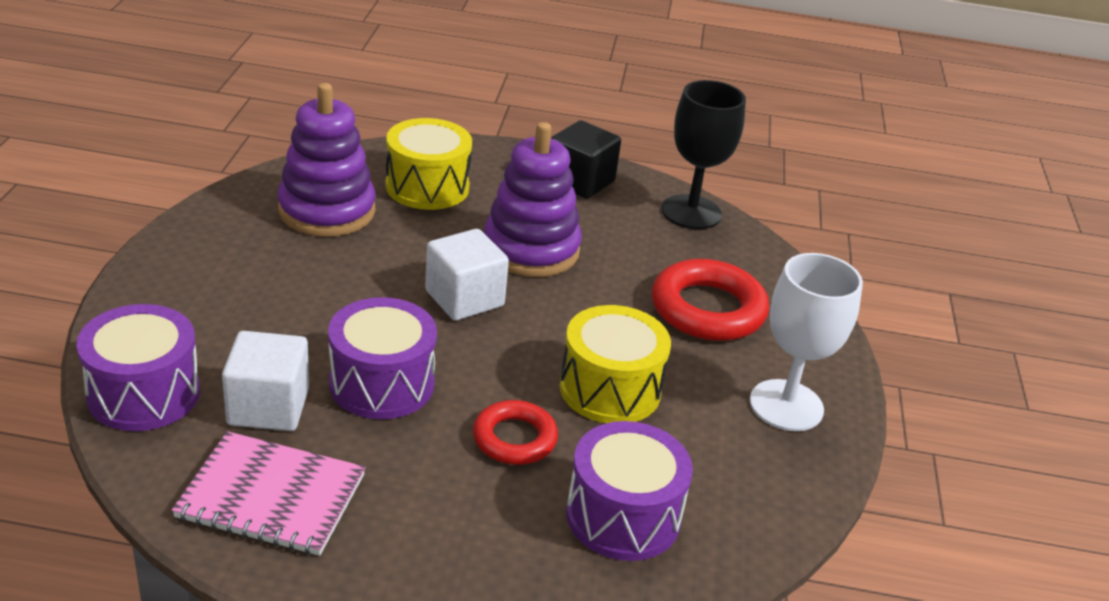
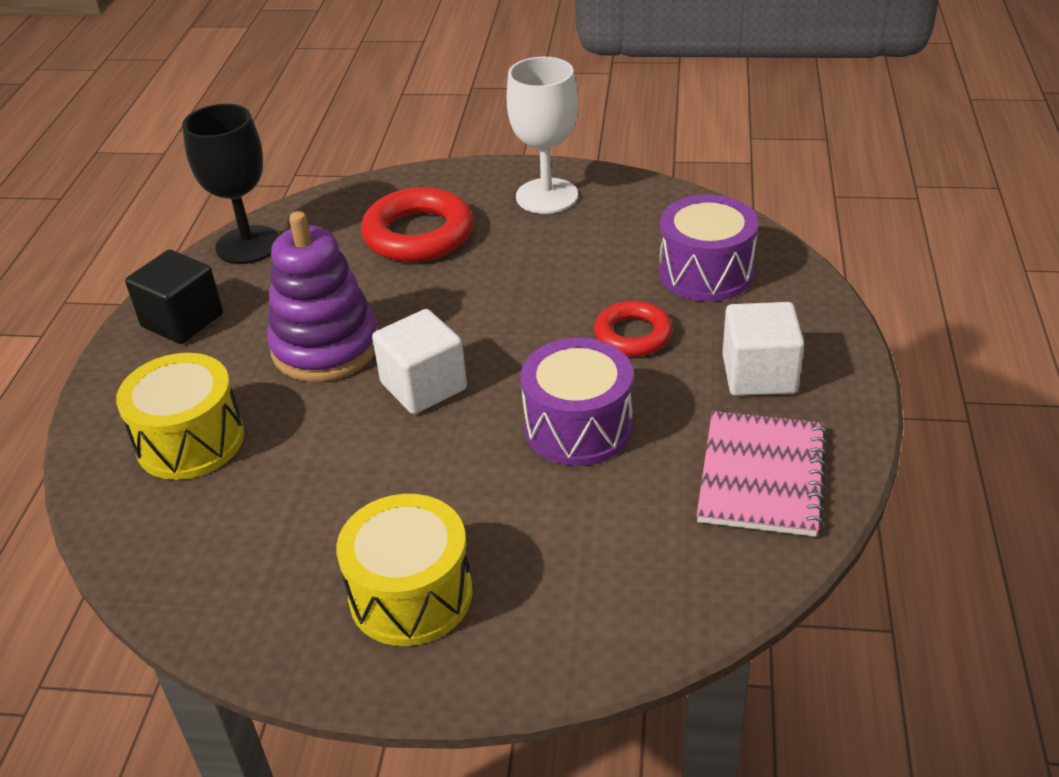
camera: 85 degrees left, 5 degrees up
purple drum [76,304,200,431] -> none
white cube [222,331,309,431] -> white cube moved to [722,302,804,396]
purple stacking toy [277,83,376,237] -> none
yellow drum [560,305,671,423] -> yellow drum moved to [336,494,473,646]

